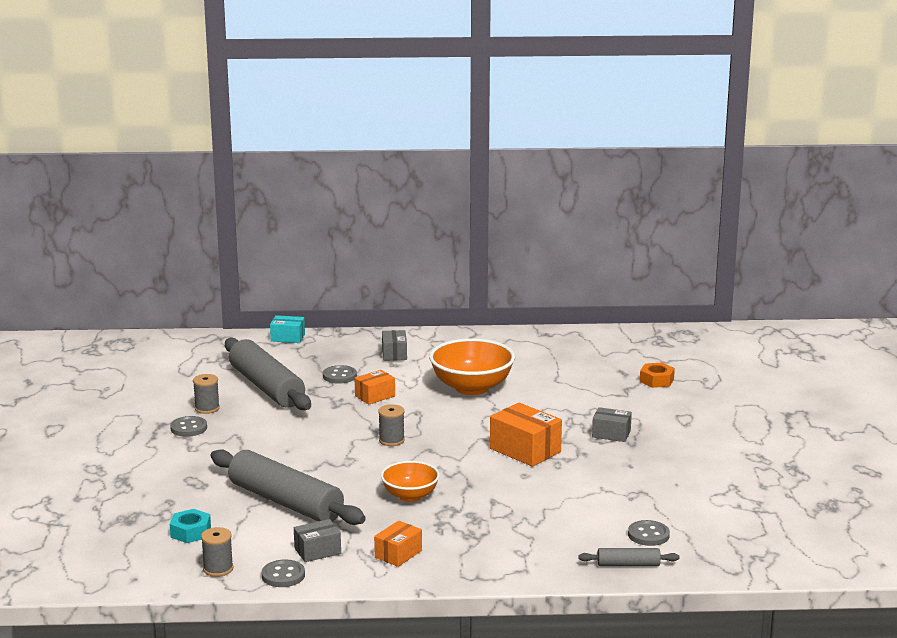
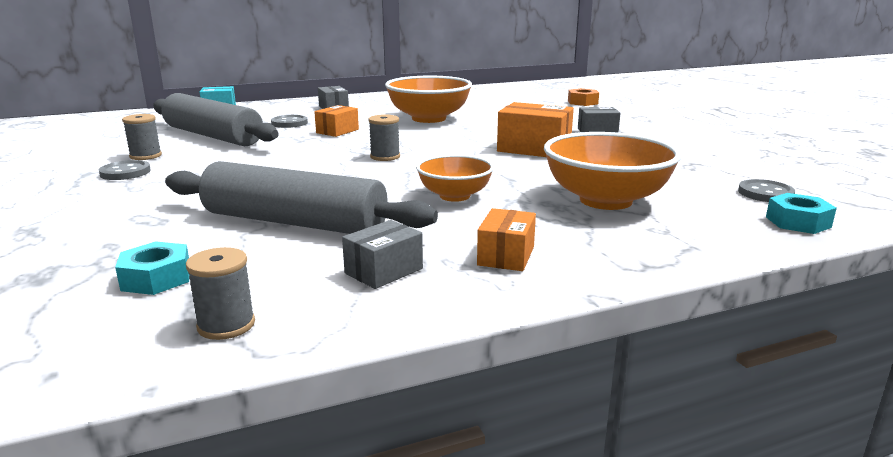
camera: 20 degrees left, 0 degrees up
grey button [262,560,305,587] -> none
grey rolling pin [578,548,679,566] -> turquoise nut [766,193,837,234]
none -> orange bowl [544,132,681,210]

